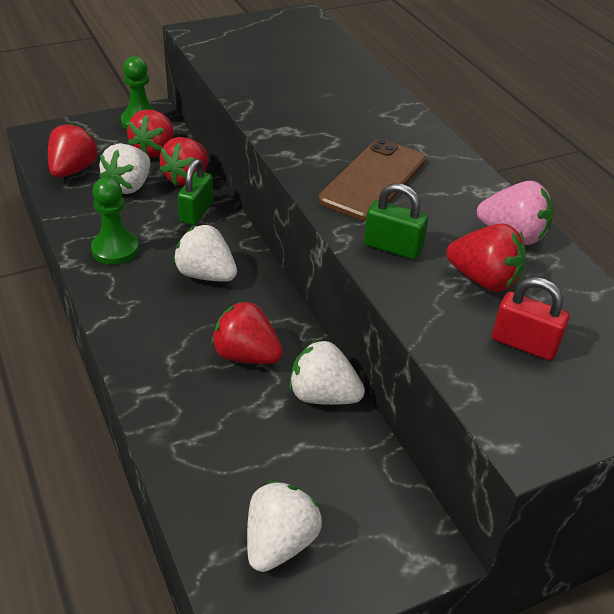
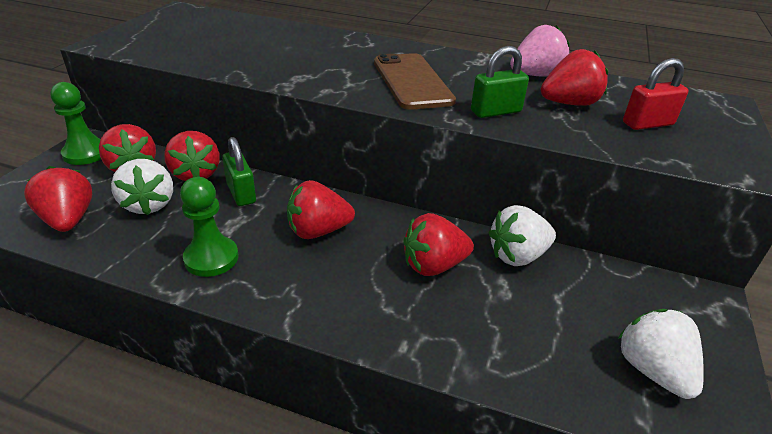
camera: 45 degrees left, 5 degrees down
white strawberry [173,224,237,282] -> red strawberry [287,180,355,239]

